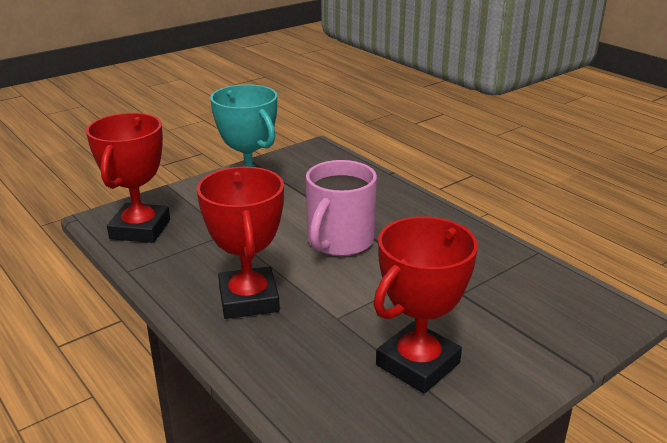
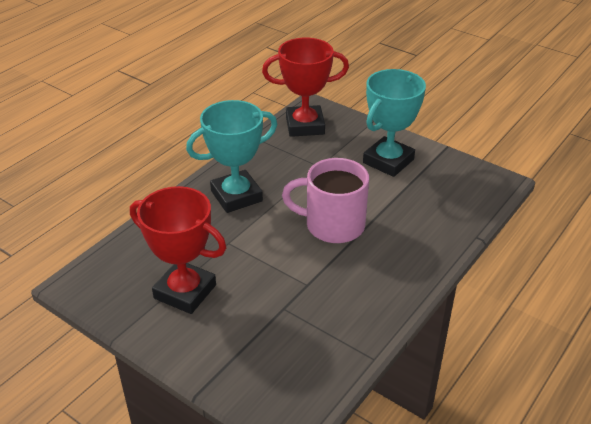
camera: 75 degrees right, 10 degrees up
red trophy [197,166,284,319] -> turquoise trophy [186,100,277,213]

